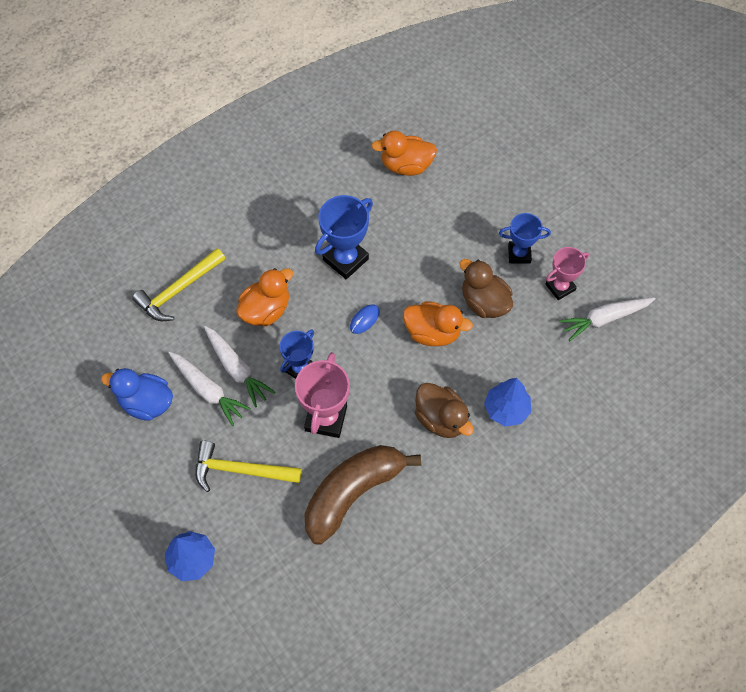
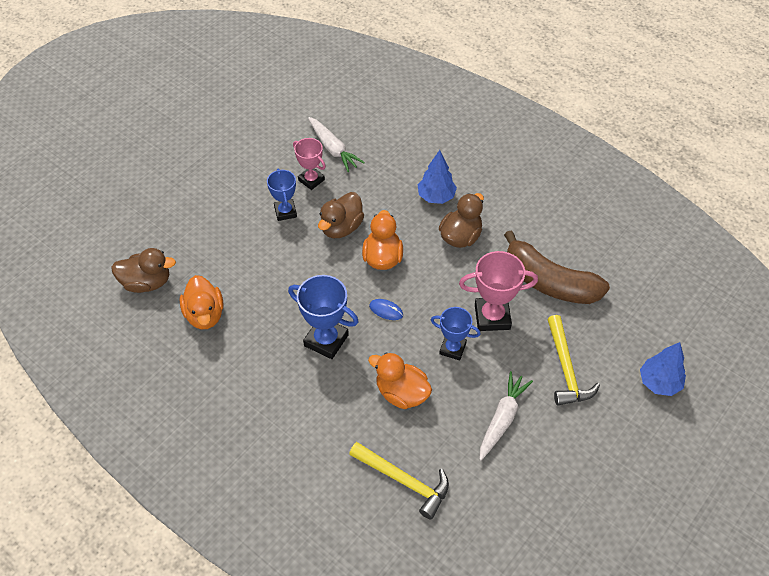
camera: 105 degrees left, 10 degrees down
blue duck [101,368,173,421] -> none
white carrot [204,326,275,407] -> none
none -> brown duck [111,248,176,293]

